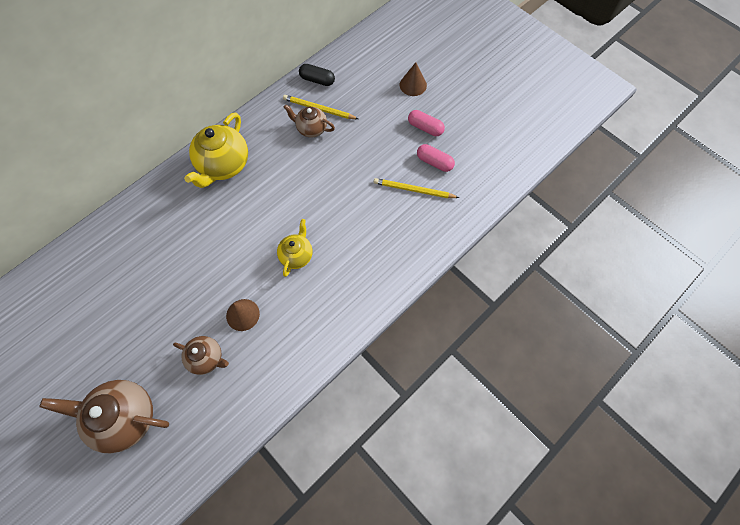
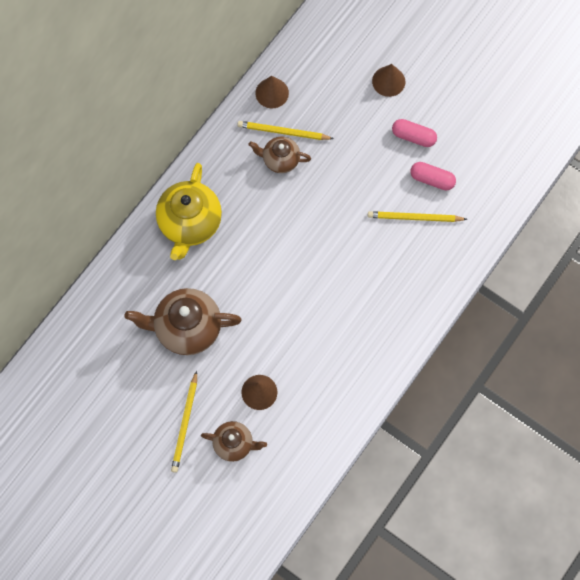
camera: 10 degrees left, 5 degrees up
brown teapot [39,380,169,453] -> brown teapot moved to [124,288,242,355]
yellow teapot [277,219,313,277] -> none
black capsule [299,64,335,86] -> brown cone [255,76,289,108]
none -> yellow pencil [171,371,197,473]

